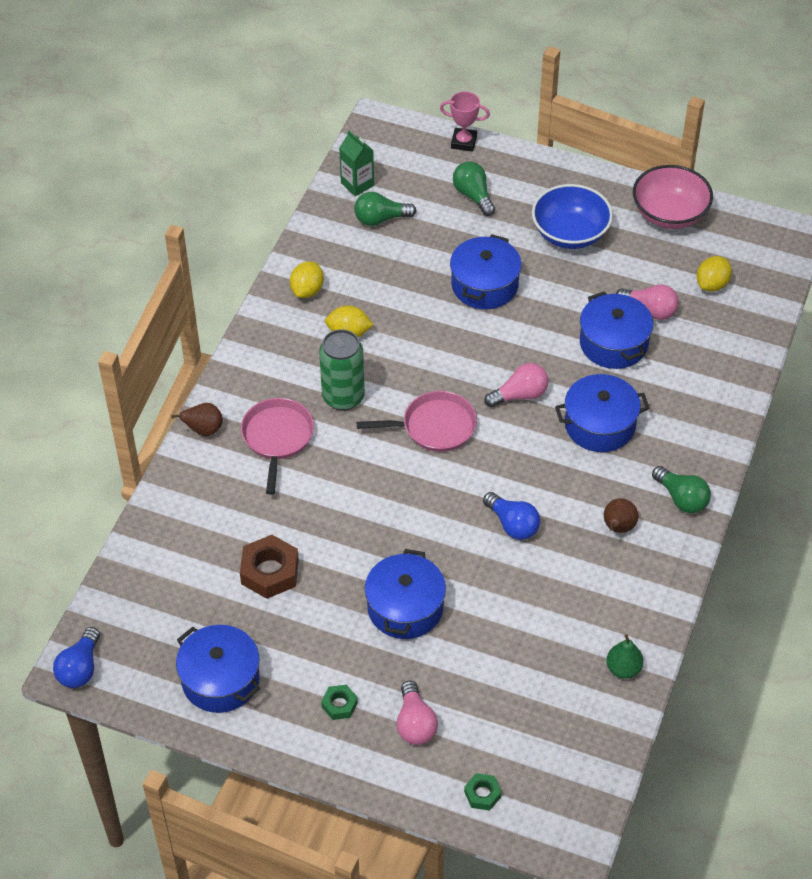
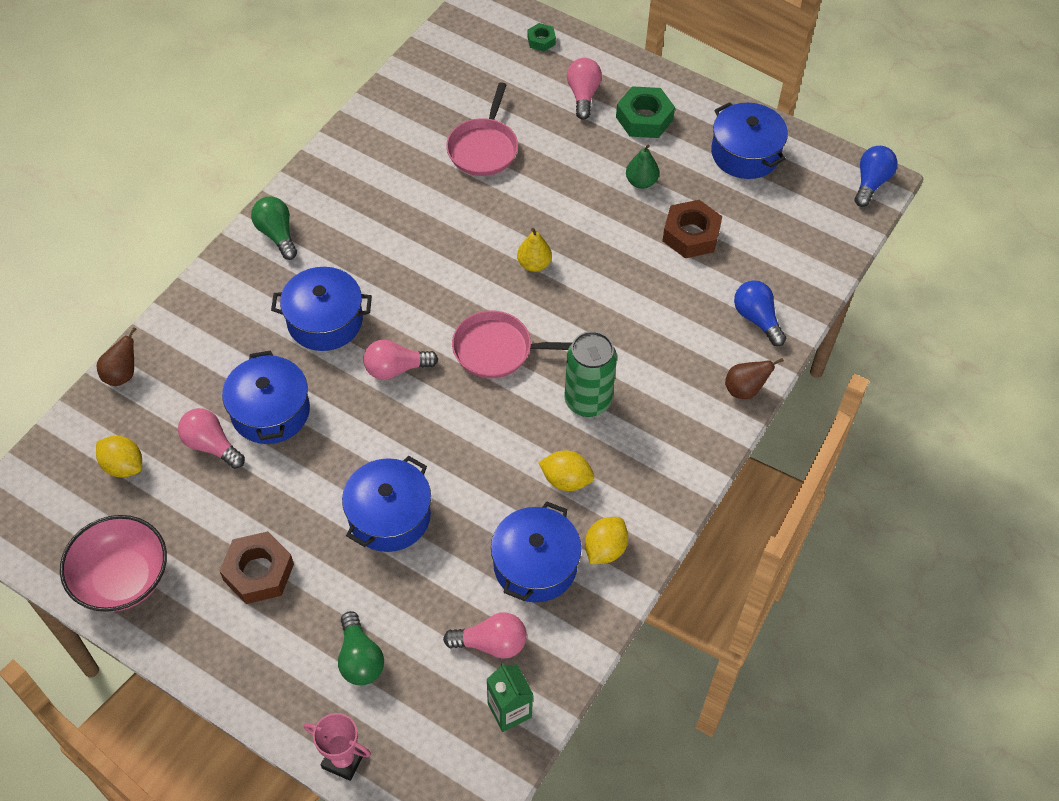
camera: 170 degrees left, 5 degrees up
pink pan [241,398,314,494] -> pink pan moved to [446,82,518,176]
green nut [321,685,358,720] -> green nut [616,86,675,138], size x1.83
green light bulb [354,192,416,226] -> pink light bulb [443,613,527,659]
blue pot [365,549,446,639] -> blue pot moved to [491,501,582,602]
blue light bulb [483,492,540,540] -> blue light bulb moved to [734,280,786,346]
blue bowl [532,184,613,249] -> brown nut [219,531,294,604]
brown pear [604,498,638,533] -> brown pear moved to [97,327,136,386]
green pear [606,634,643,679] -> green pear moved to [626,145,659,189]
yellow lemon [697,256,732,292] -> yellow lemon turned 75 degrees clockwise [96,436,142,477]
none -> yellow pear [517,228,552,272]

